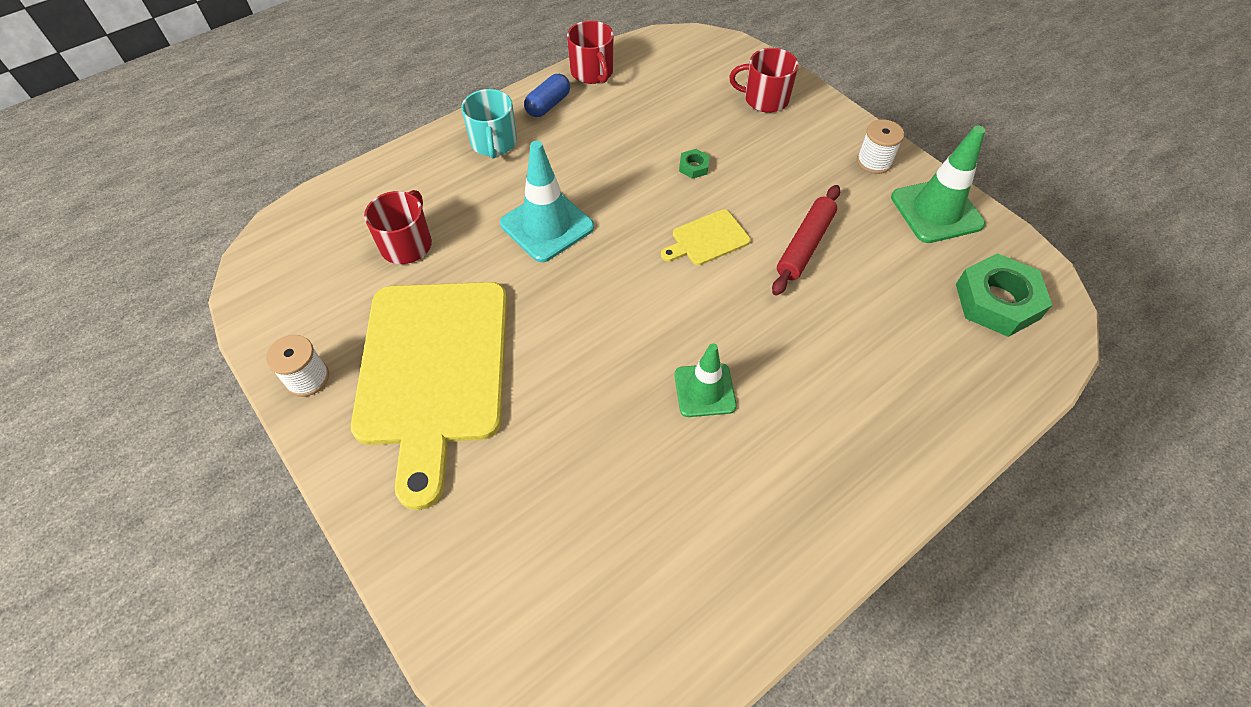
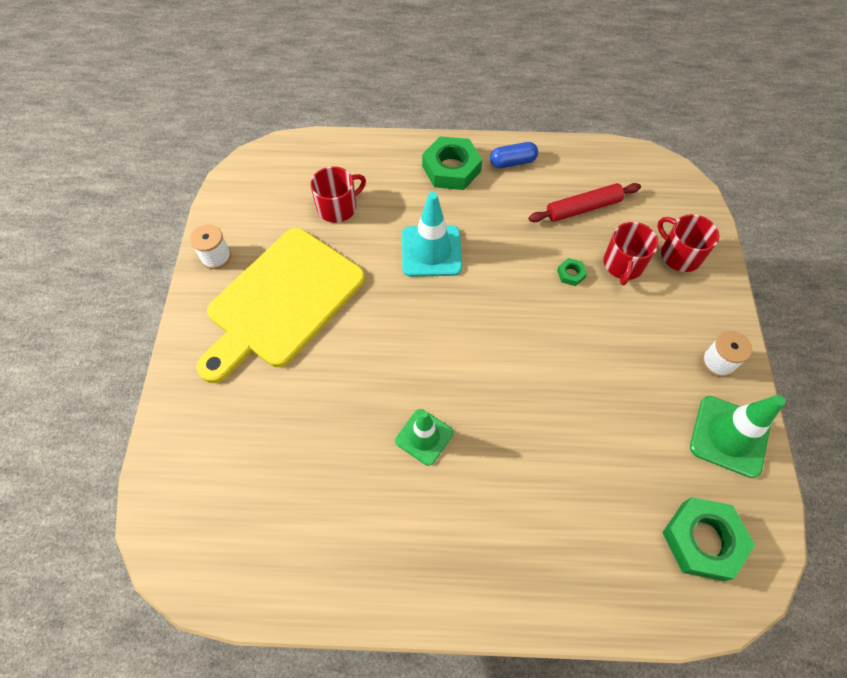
camera: 40 degrees right, 5 degrees up
turquoise mug [461,89,517,159] -> green nut [422,136,482,190]
red mug [567,21,614,84] -> red mug moved to [604,222,659,285]
yellow cutting board [661,209,751,265] -> none
red rolling pin [772,185,840,296] -> red rolling pin moved to [529,183,641,222]

